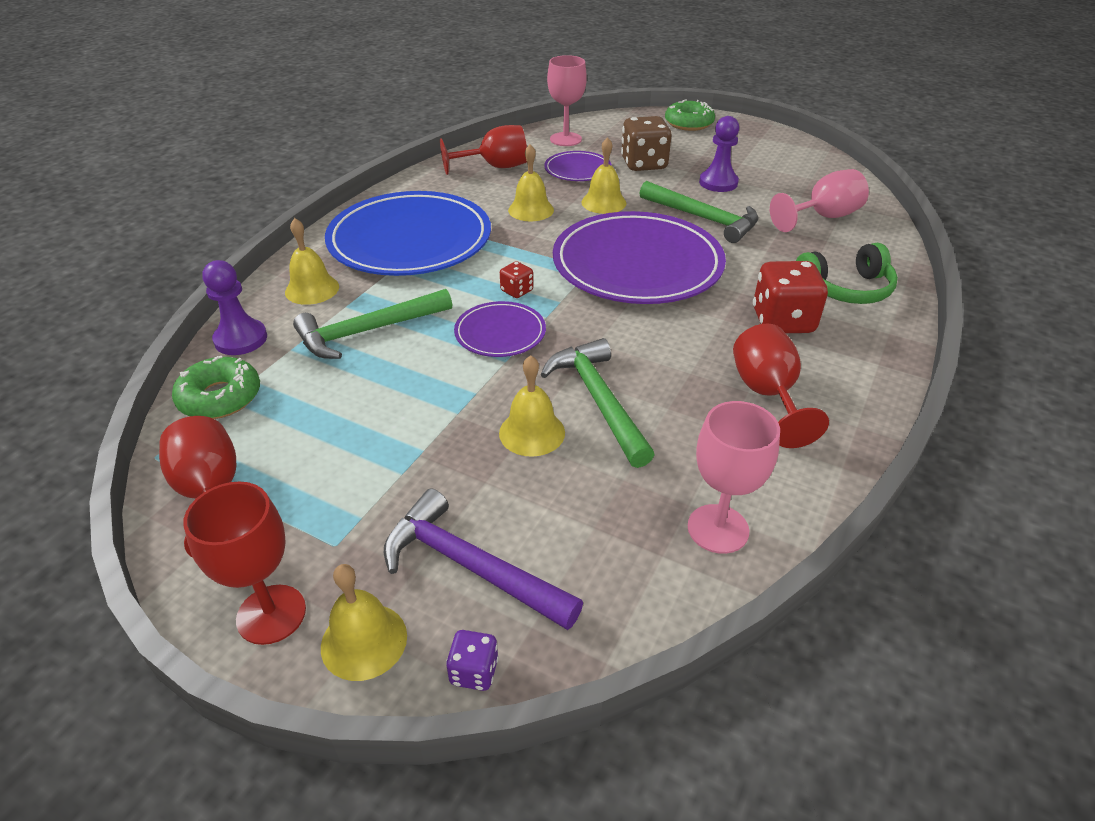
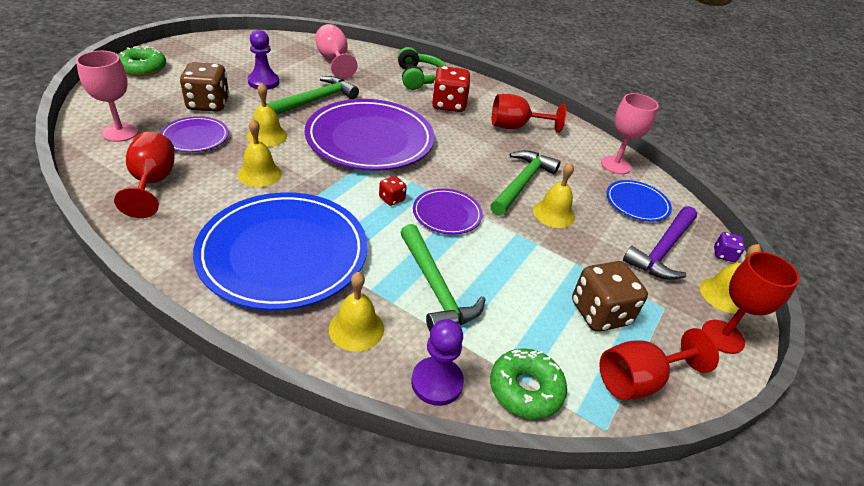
camera: 90 degrees left, 0 degrees up
green hammer [540,338,655,468] -> green hammer turned 135 degrees clockwise [491,150,561,216]
none -> brown dice [572,261,648,332]
none -> blue plate [607,180,672,222]

